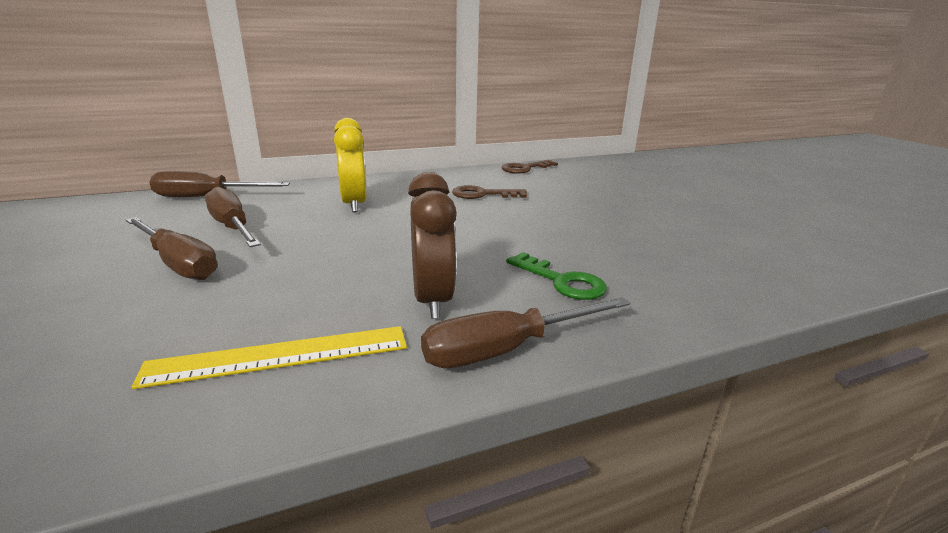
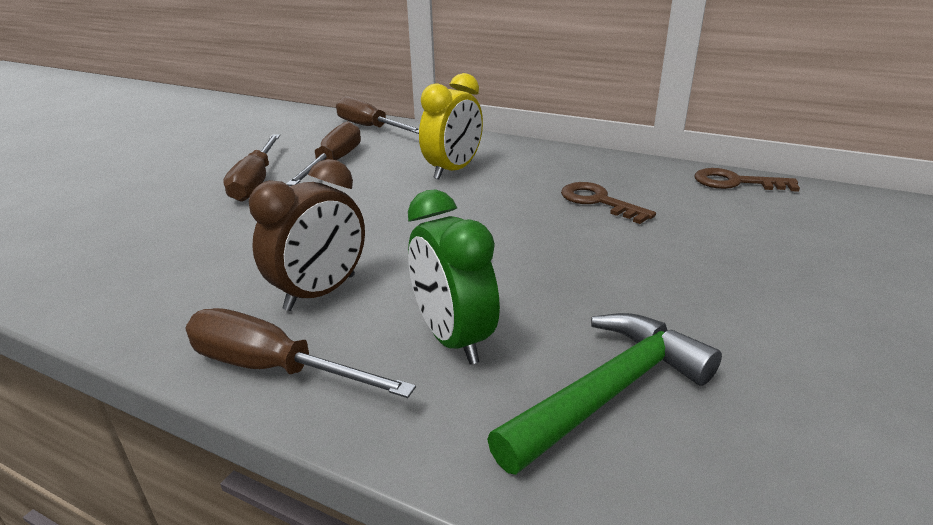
camera: 50 degrees right, 5 degrees up
yellow ruler [131,326,407,389] -> none
green key [506,252,607,300] -> green clock [408,189,500,365]
none -> green hammer [487,313,722,475]

